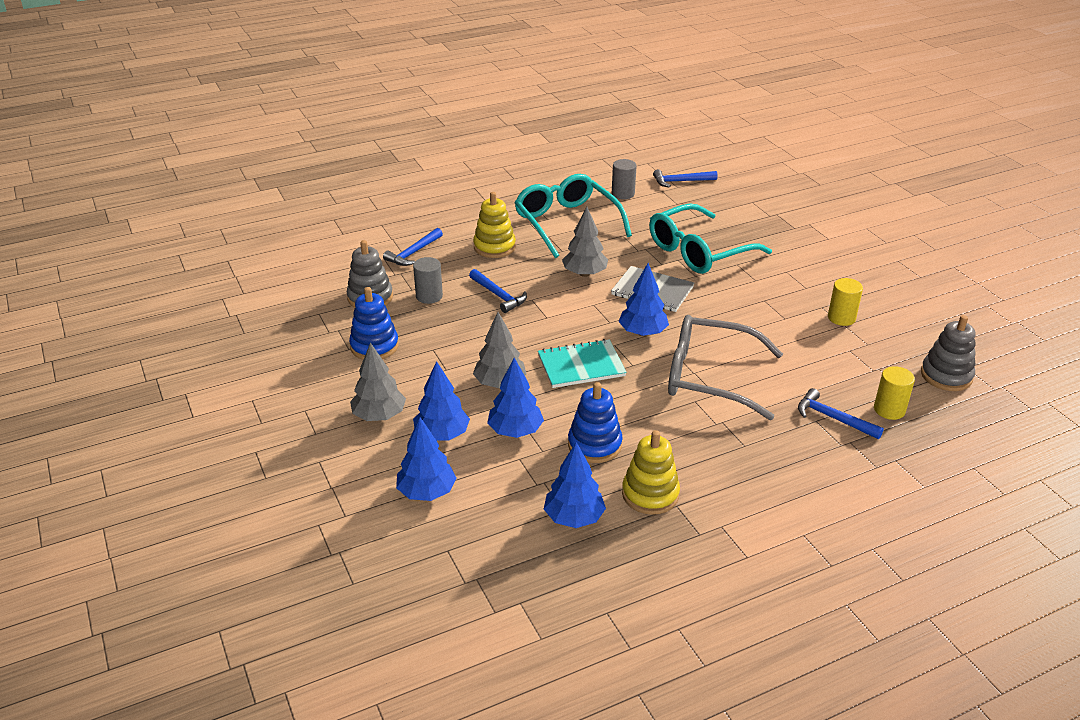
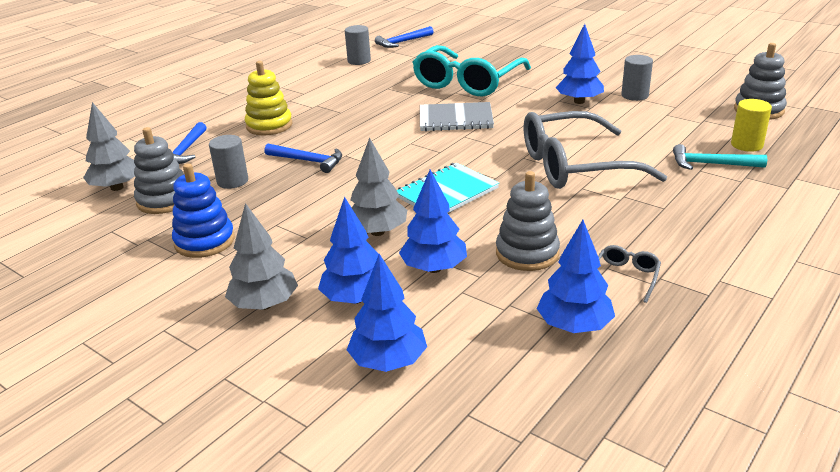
camera: 25 degrees left, 5 degrees down
turquoise glasses [514,174,632,258] -> none
grey tree [562,207,608,277] -> grey tree moved to [83,102,136,191]
blue stacking toy [568,382,623,463] -> grey stacking toy [496,171,560,271]
blue tree [618,263,669,336] -> blue tree moved to [555,24,604,104]
yellow stacking toy [622,430,680,515] -> grey glasses [598,245,661,303]
blue hammer [798,388,884,439] -> turquoise hammer [673,144,767,170]
yellow cylinder [828,278,863,326] -> grey cylinder [621,55,653,101]

